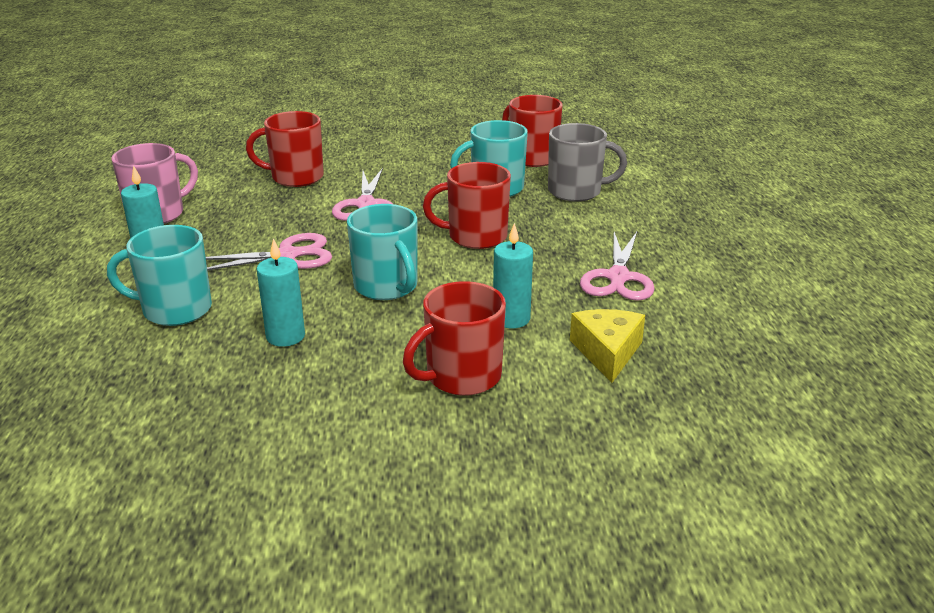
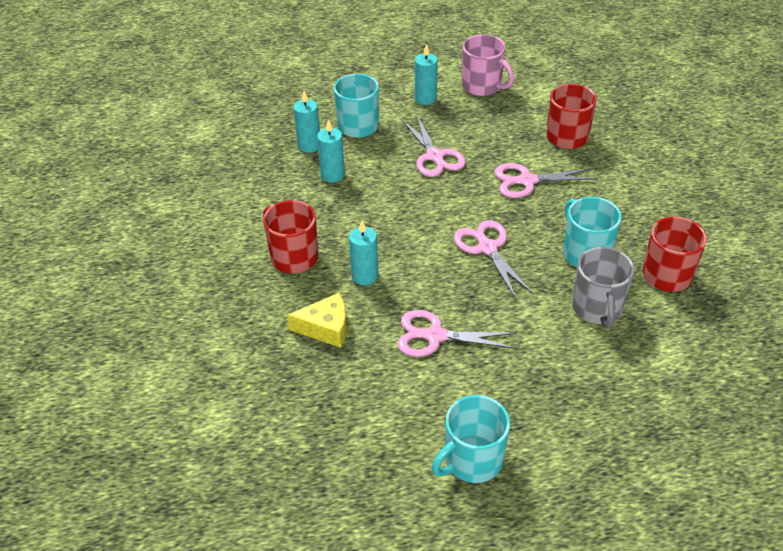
camera: 85 degrees right, 15 degrees up
turquoise mug [347,204,417,300] -> turquoise mug moved to [431,395,510,483]
red mug [423,162,511,249] -> pink scissors [454,220,533,299]
none -> turquoise candle [293,91,320,153]

